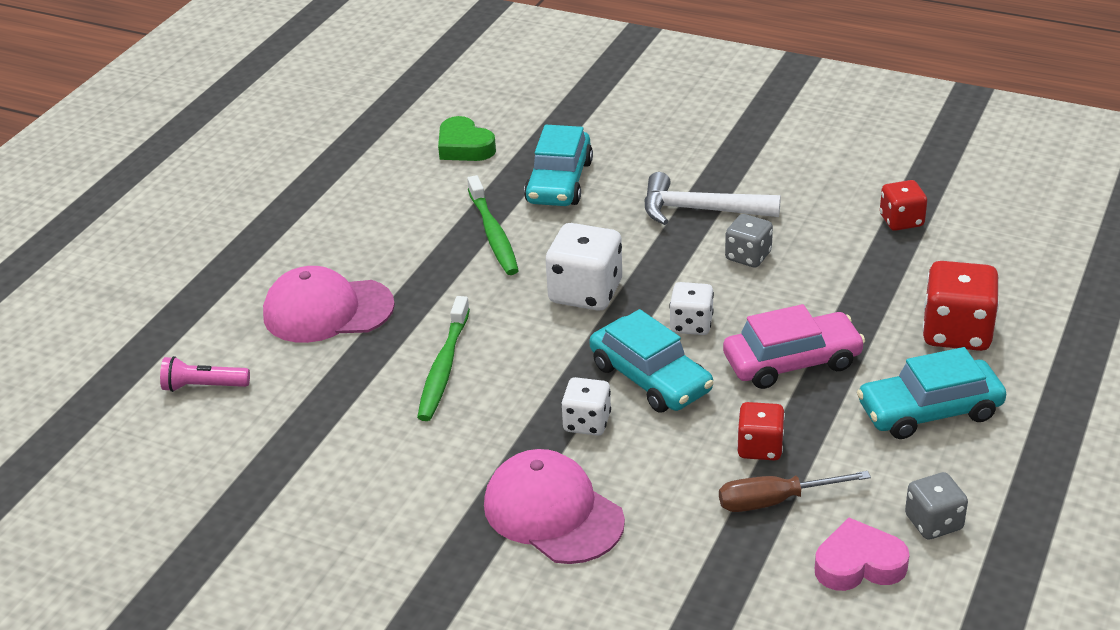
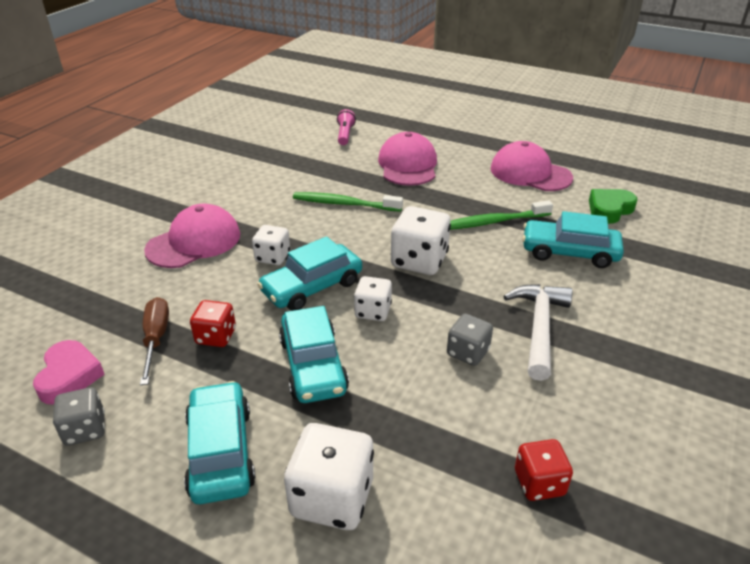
camera: 90 degrees right, 0 degrees up
pink car [723,304,865,389] -> turquoise car [279,306,349,403]
red dice [922,261,999,351] -> white dice [284,423,374,530]
none -> pink cap [491,141,573,191]

